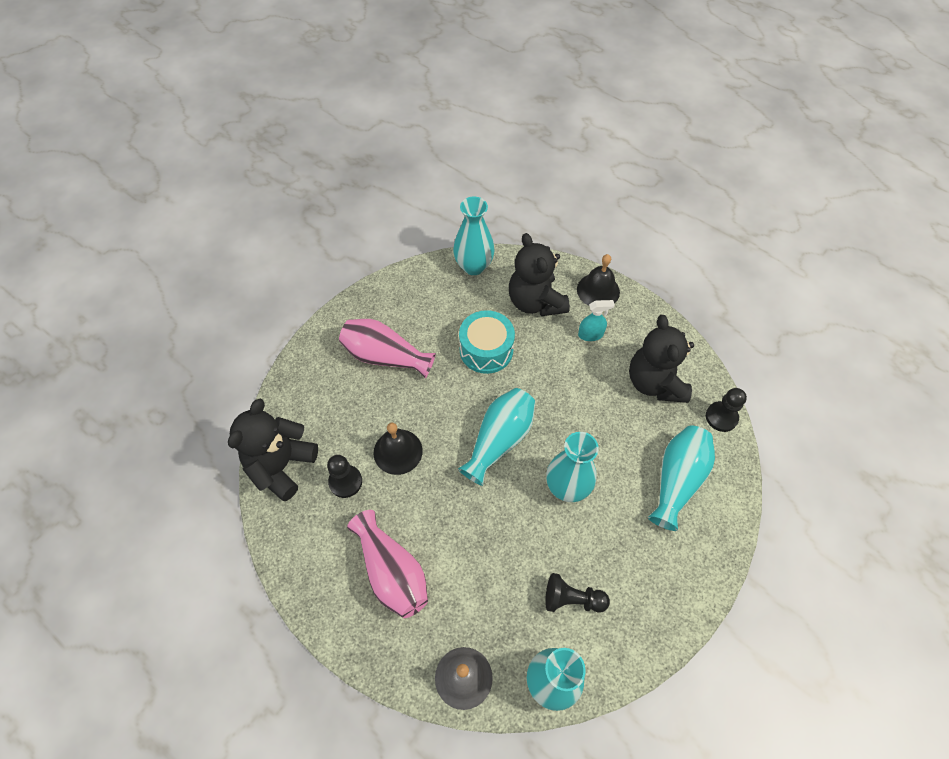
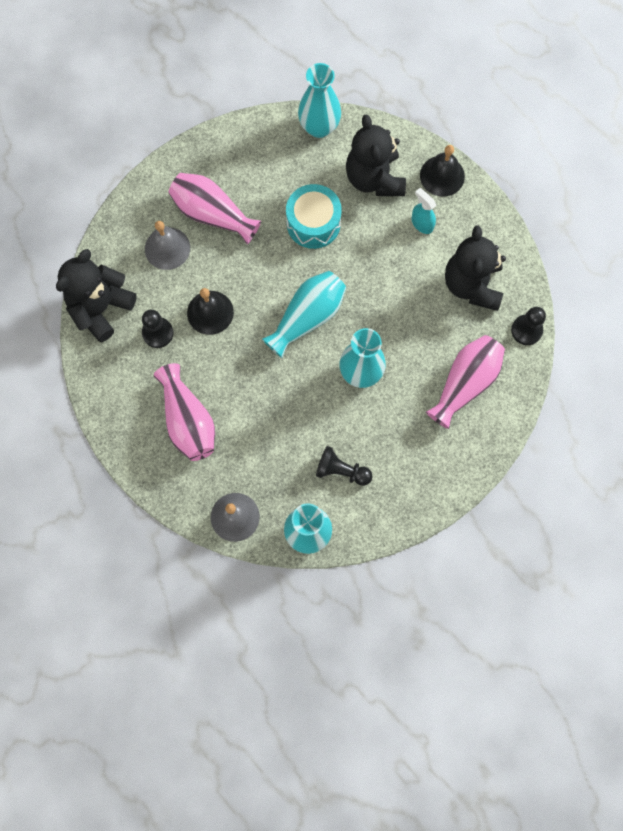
camera: 10 degrees right, 15 degrees up
turquoise spray bottle [578,300,615,341] -> turquoise spray bottle turned 135 degrees counterclockwise [411,188,436,234]
turquoise vase [648,425,715,531] -> pink vase [426,335,505,429]
none -> grey bell [145,221,190,270]

